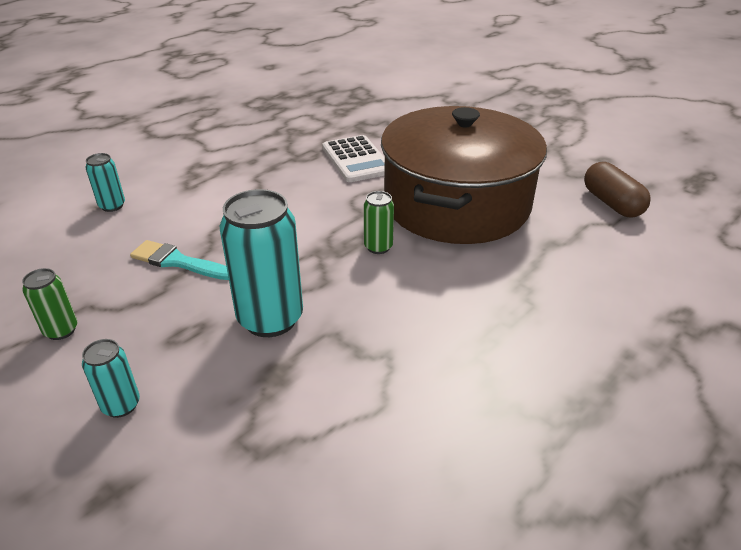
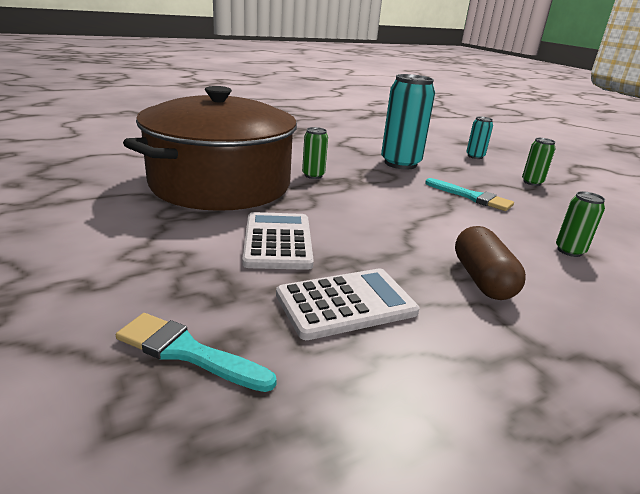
camera: 165 degrees left, 10 degrees down
turquoise can [86,153,125,212] -> green can [556,191,605,257]
brown capsule [584,162,651,218] -> brown capsule moved to [455,226,526,300]
none -> turquoise brush [116,313,277,392]
none -> white calculator [276,268,419,340]

